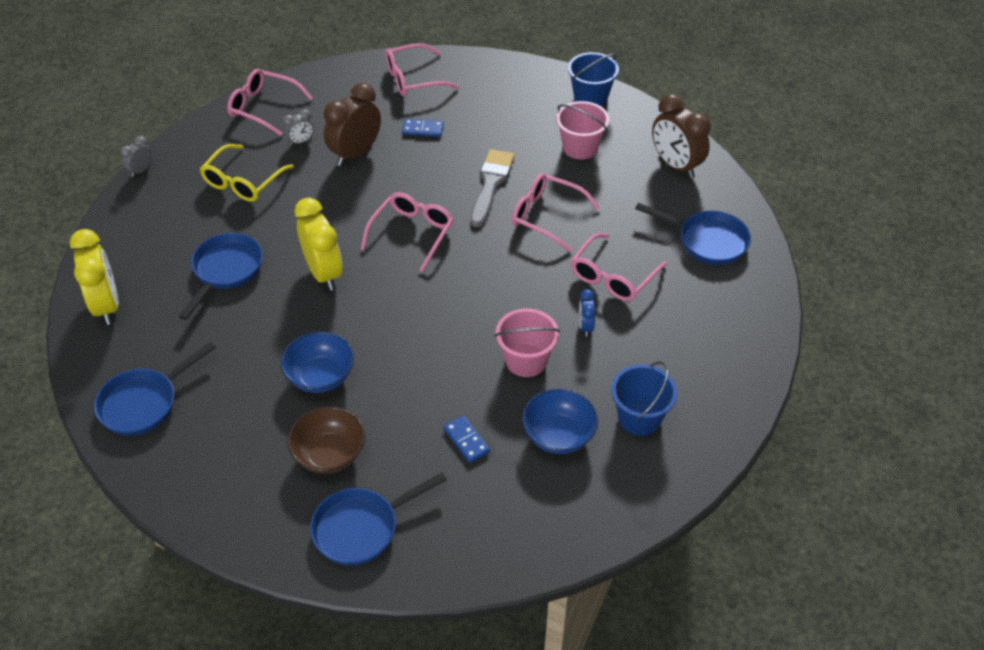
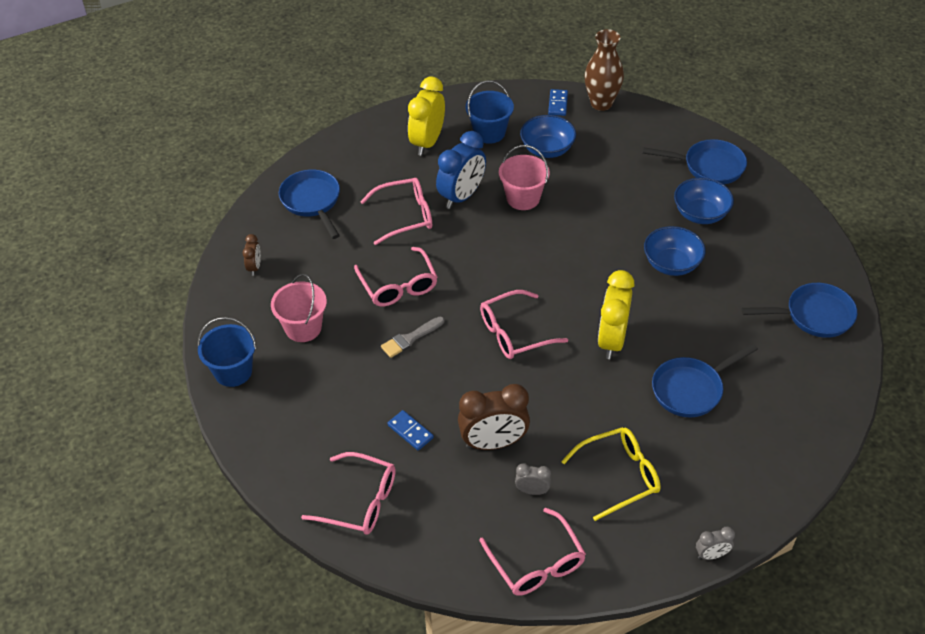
camera: 140 degrees left, 0 degrees up
yellow clock [70,229,119,325] -> yellow clock moved to [408,77,445,156]
brown bowl [288,407,365,474] -> blue bowl [674,178,734,224]
blue domino [444,415,490,463] -> blue domino moved to [548,89,568,116]
grey brush [471,149,515,227] -> grey brush [381,317,444,358], size x0.65
blue clock [579,289,596,337] -> blue clock [436,131,486,209], size x2.04
brown clock [652,94,711,178] -> brown clock [243,234,261,276], size x0.49
none -> brown vase [585,29,624,111]

